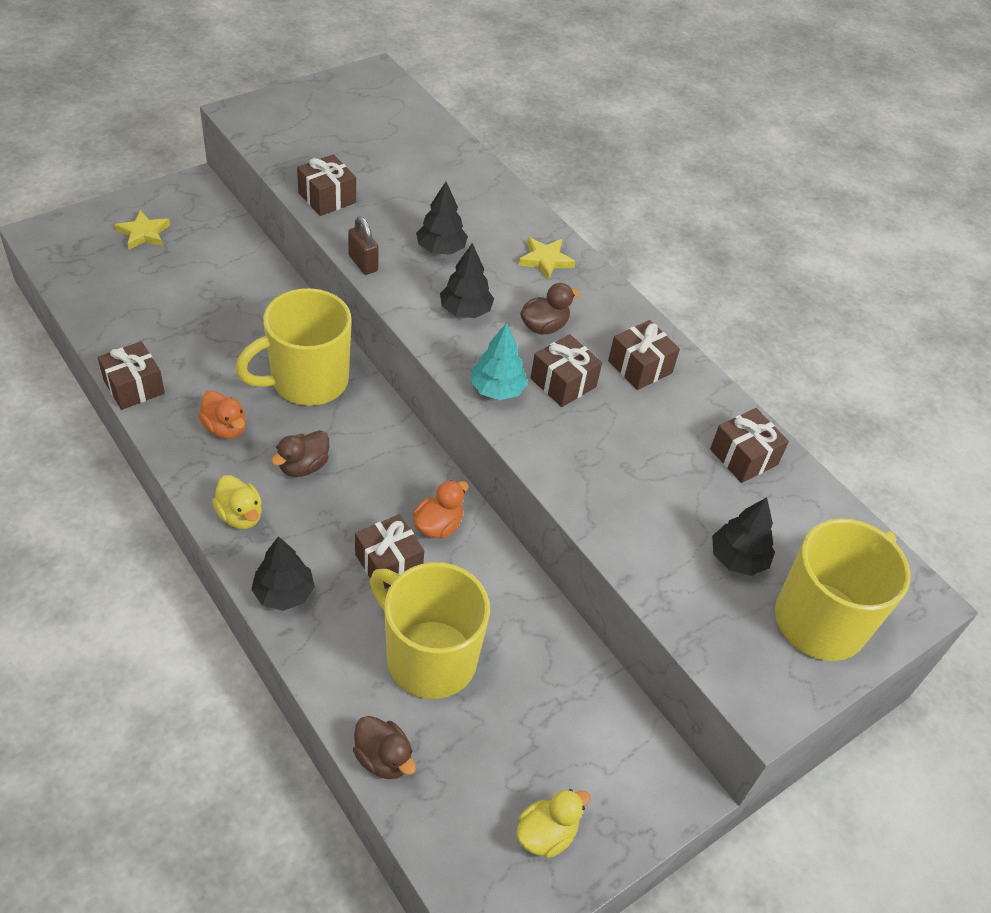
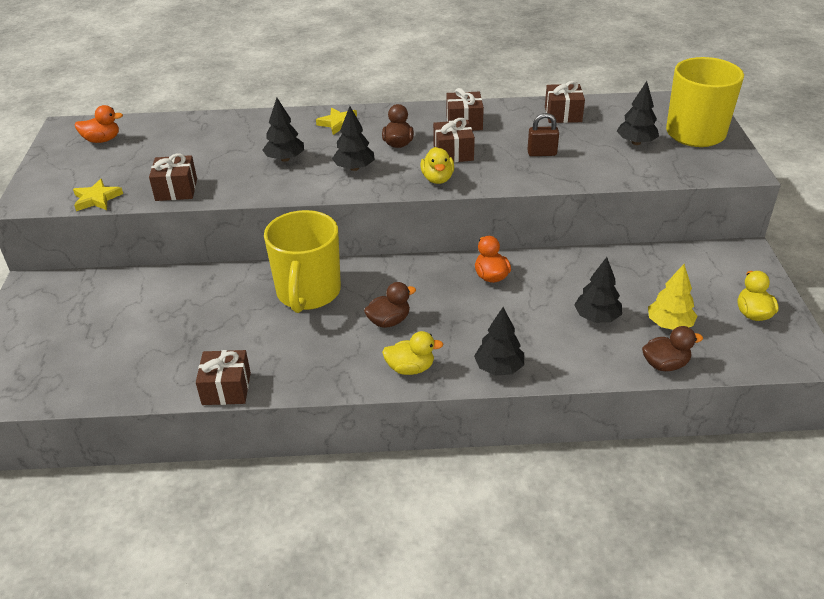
camera: 50 degrees left, 10 degrees down
yellow star [115,210,170,250] -> yellow star moved to [73,179,123,211]
orange duck [198,391,246,439] -> orange duck moved to [75,105,123,143]
brown duck [271,430,329,477] -> brown duck turned 105 degrees counterclockwise [364,282,416,328]
brown padlock [348,216,379,275] -> brown padlock moved to [527,113,559,156]
brown gift [355,514,424,589] -> none
yellow mug [370,562,490,699] -> black tree [574,257,622,323]
turquoise tree [470,323,528,400] -> yellow duck [421,147,454,184]
none -> yellow tree [648,264,697,330]

